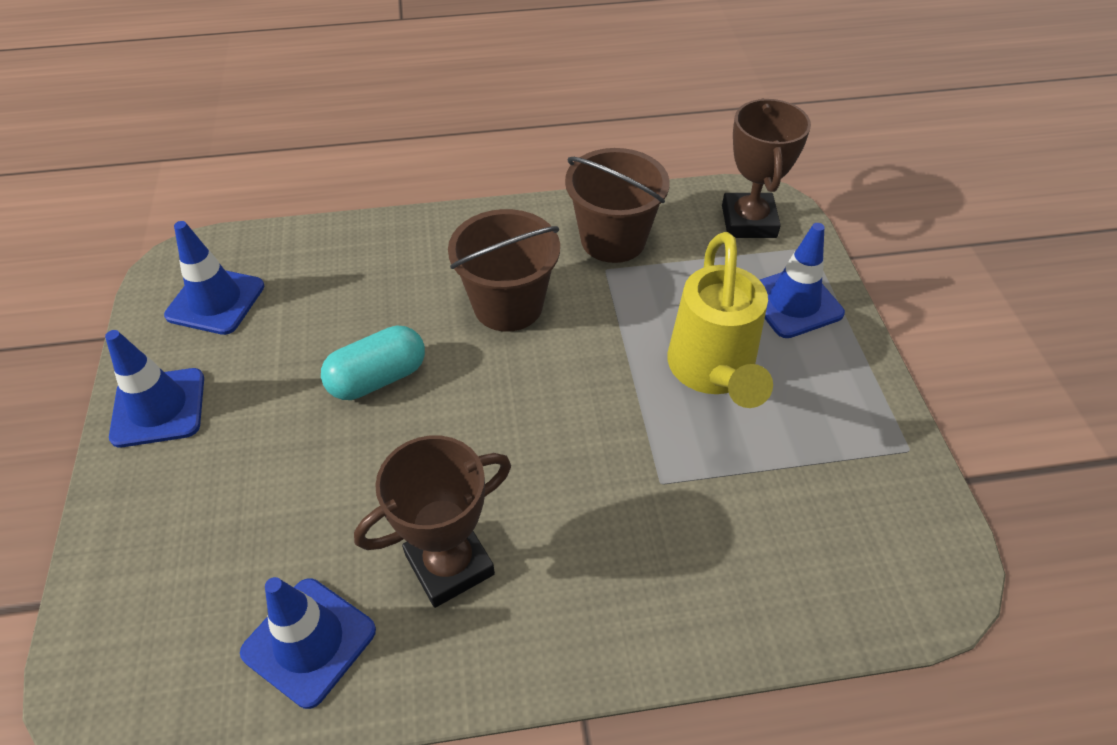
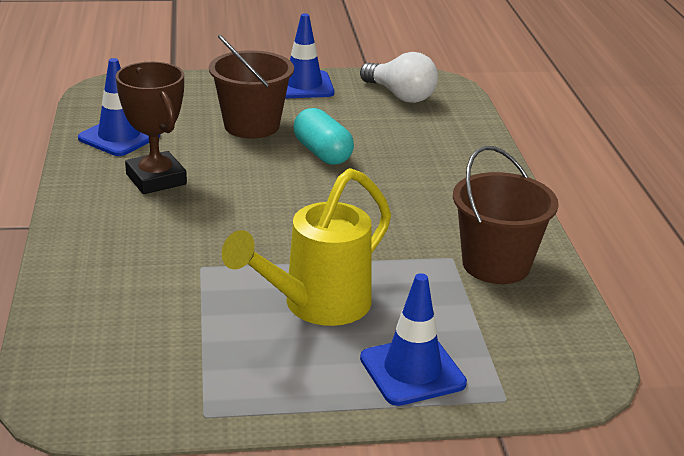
camera: 90 degrees right, 20 degrees down
blue traffic cone [164,221,264,335] -> white light bulb [360,52,438,103]
brown bucket [448,209,560,332] -> brown bucket moved to [209,35,294,139]
yellow watering can [667,232,773,408] -> yellow watering can turned 45 degrees counterclockwise [222,168,391,326]
brown trophy [722,99,811,238] -> none

